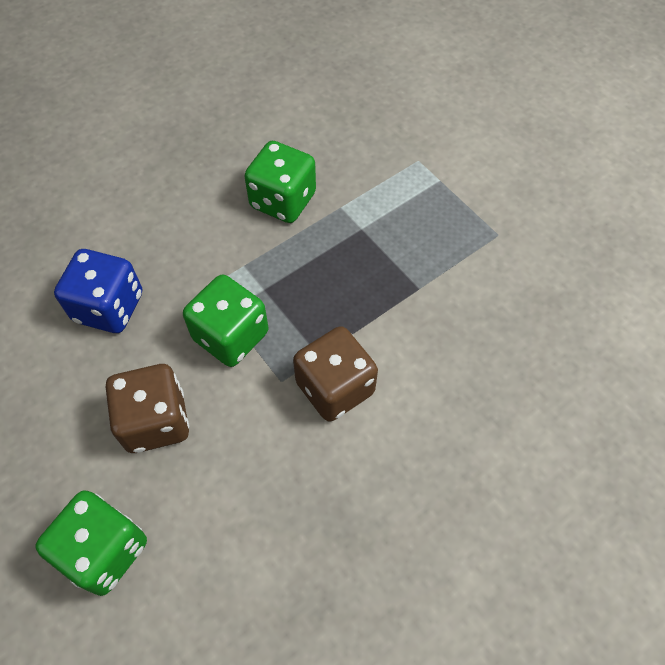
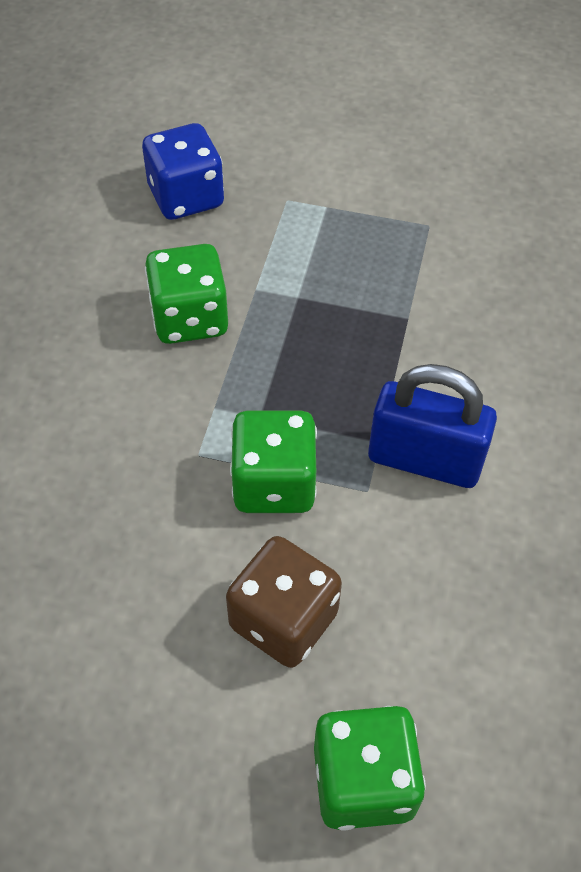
camera: 40 degrees left, 5 degrees down
blue dice [54,249,142,333] -> blue dice moved to [142,123,224,220]
brown dice [293,326,378,422] -> blue padlock [368,364,497,488]

